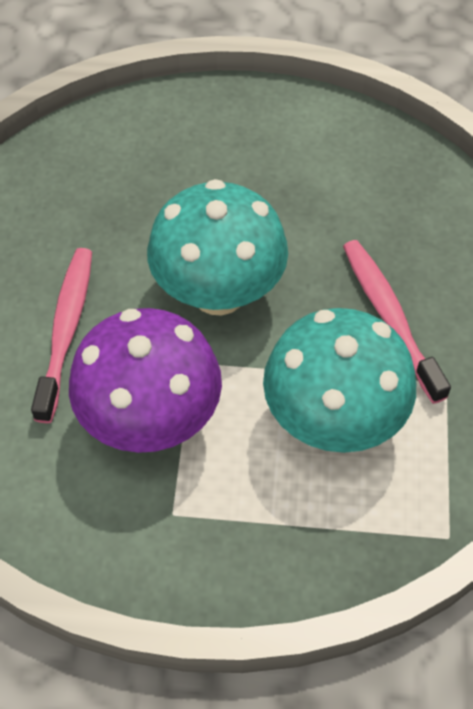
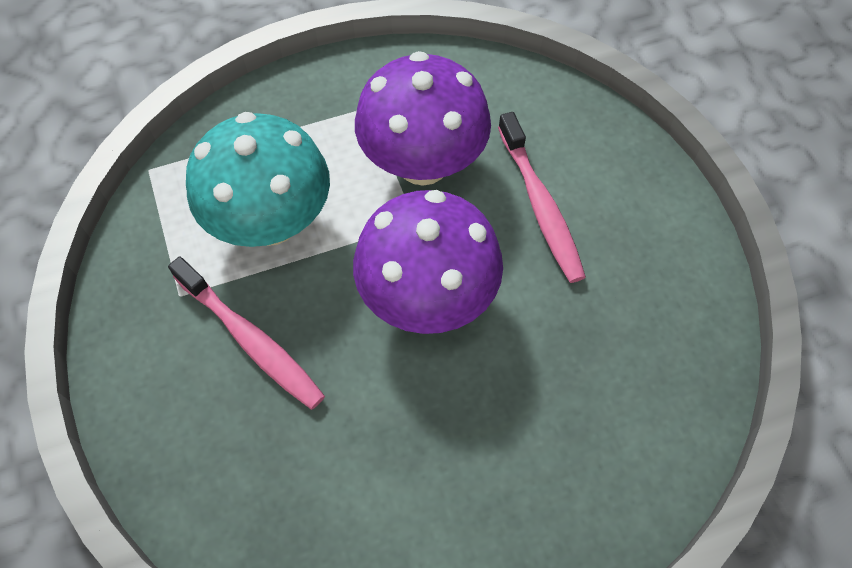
camera: 155 degrees right, 5 degrees up
turquoise mushroom [147,179,288,315] -> purple mushroom [353,190,503,334]

